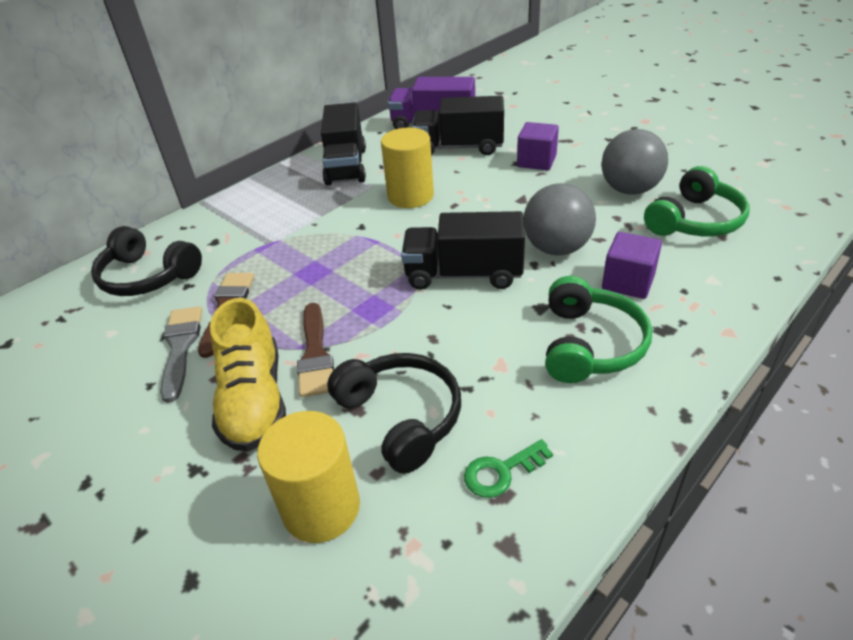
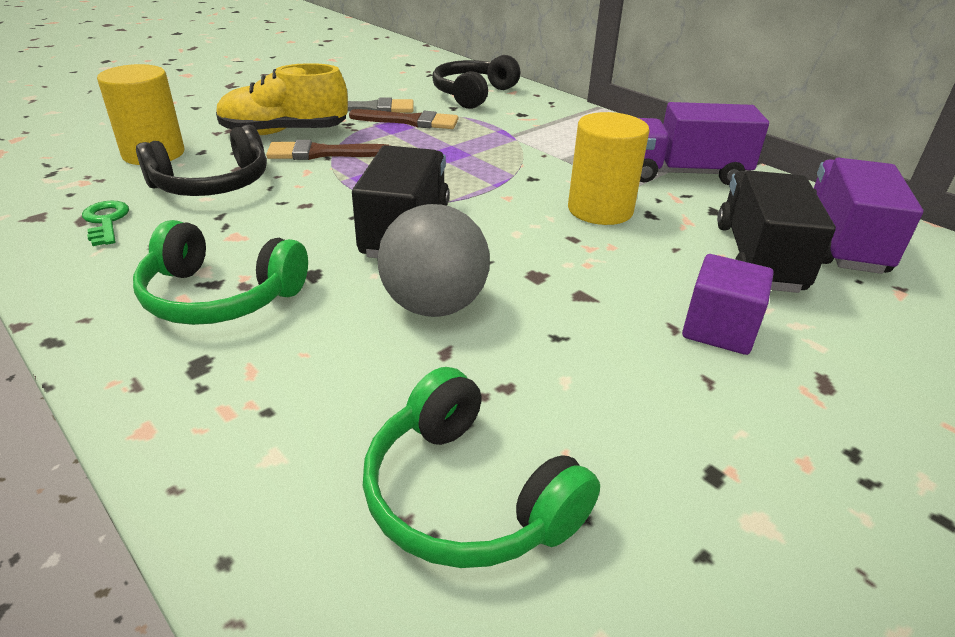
camera: 90 degrees right, 5 degrees down
black truck [321,102,366,186] -> purple truck [639,102,769,185]
grey ball [601,129,668,195] -> none
purple cube [602,232,662,299] -> none

